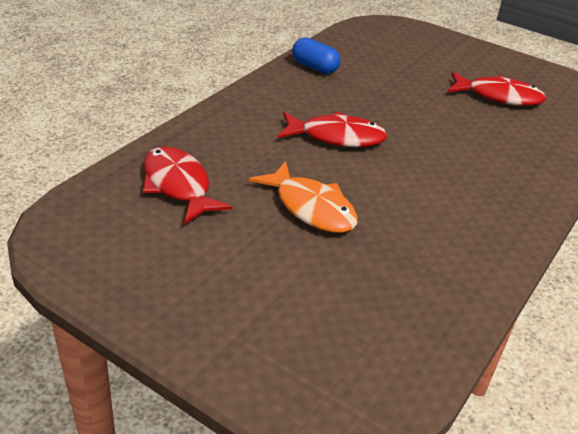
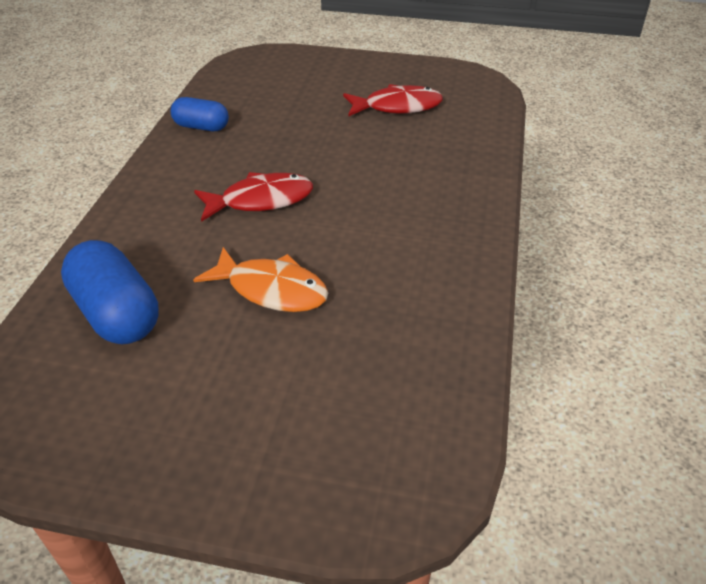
camera: 20 degrees left, 5 degrees up
red fish [143,146,232,224] -> blue capsule [61,240,159,344]

